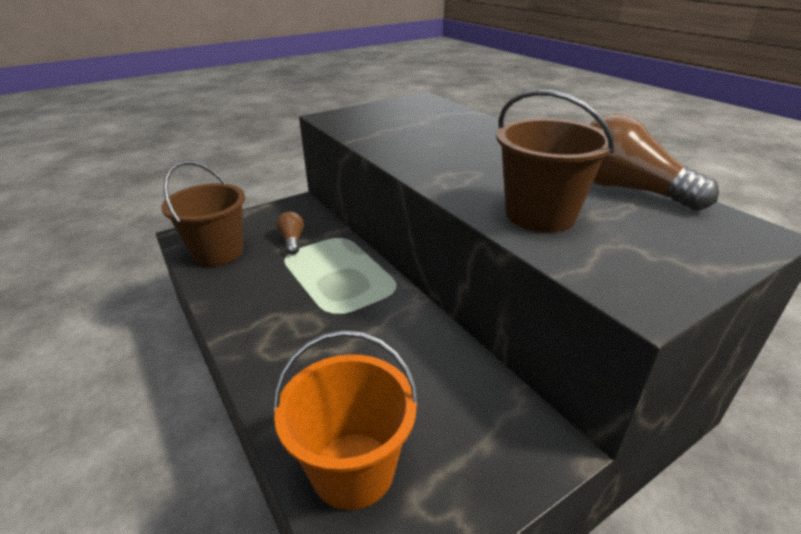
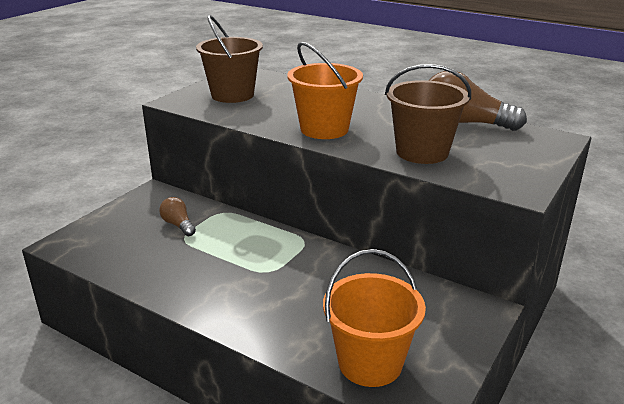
camera: 25 degrees left, 5 degrees down
brown bucket [161,161,245,266] -> brown bucket moved to [196,15,263,103]
none -> orange bucket [287,42,363,139]

